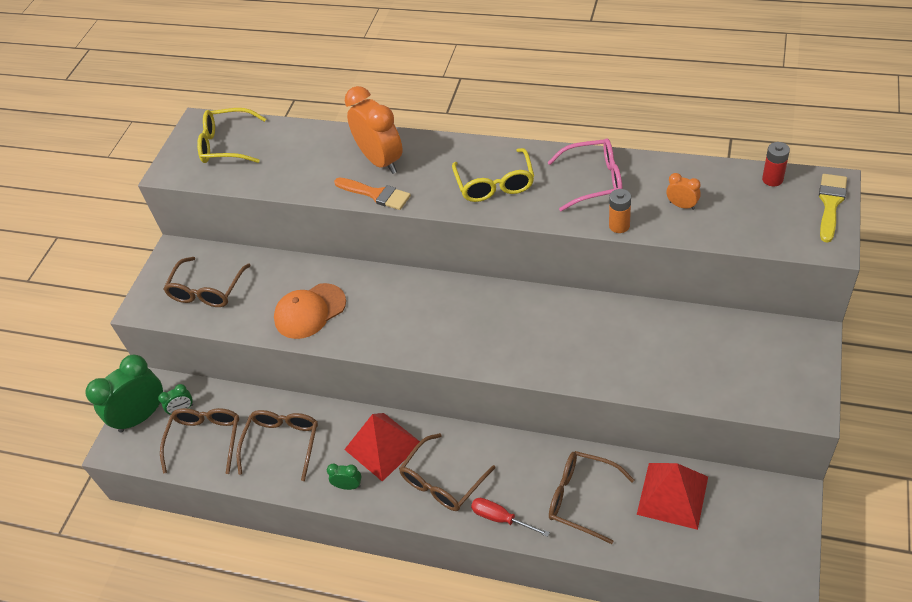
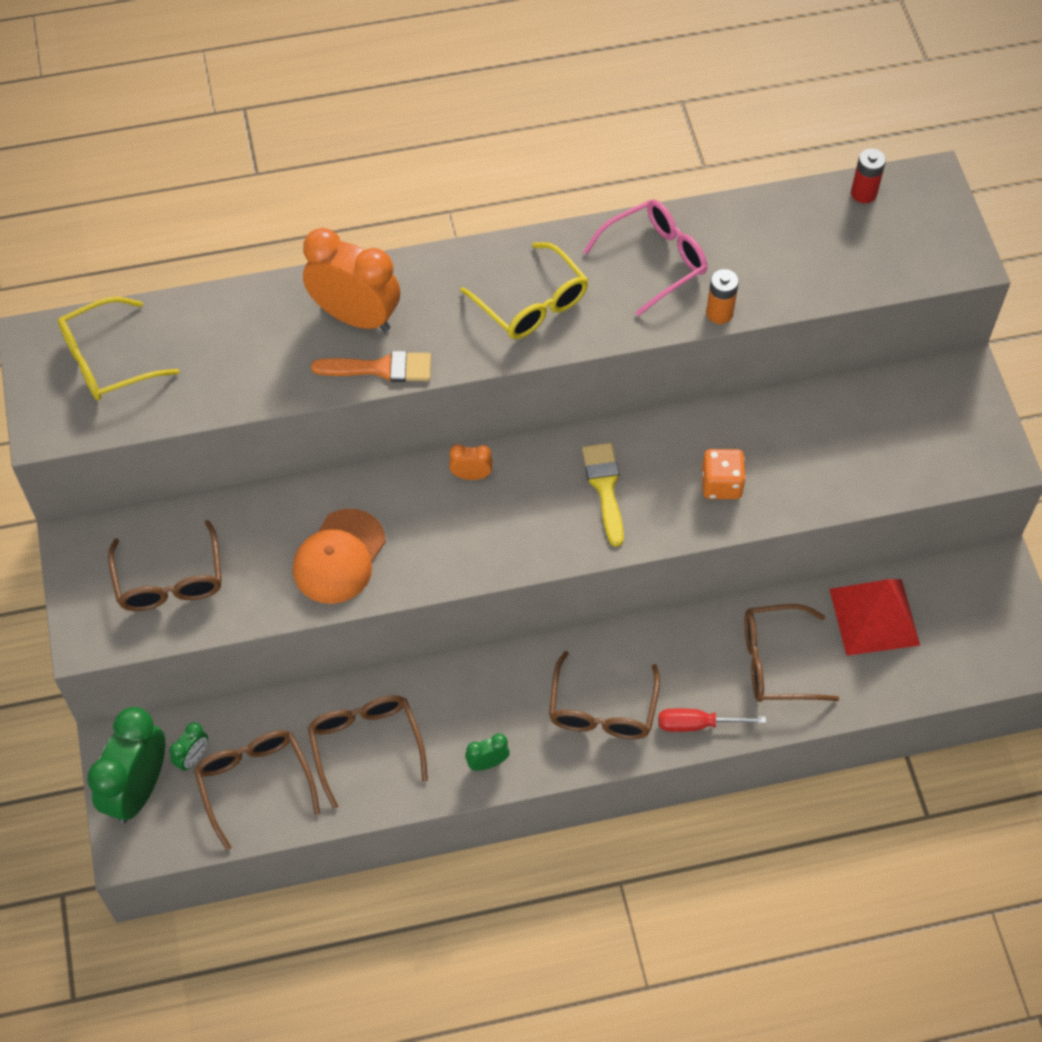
camera: 35 degrees left, 10 degrees up
red pyramid [344,413,420,482] -> none
orange clock [666,173,701,210] -> orange clock moved to [449,444,493,480]
yellow brush [819,174,847,242] -> yellow brush moved to [582,443,624,547]
none -> orange dice [702,449,746,499]

